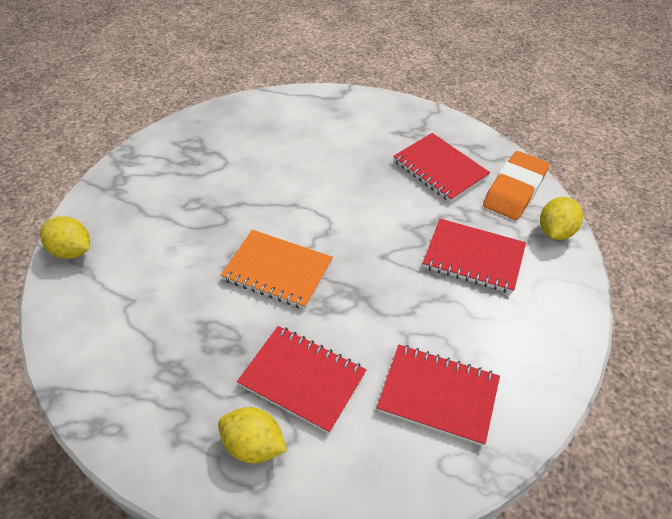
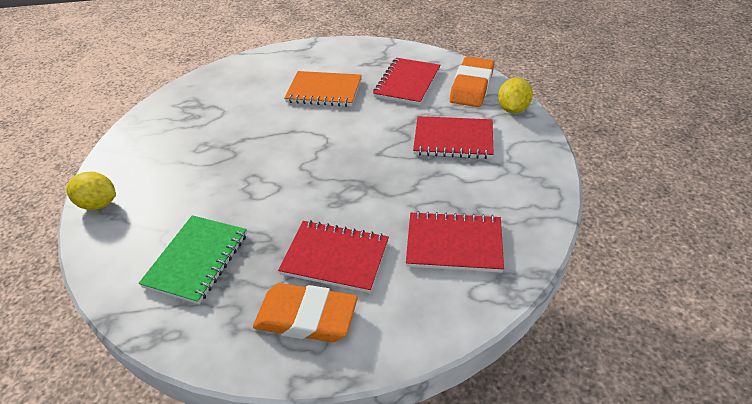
camera: 10 degrees left, 5 degrees down
yellow lemon [218,407,287,463] -> orange eraser [253,283,358,342]
orange notebook [221,230,333,309] -> orange notebook moved to [284,71,362,107]
red notebook [393,133,490,202] -> red notebook turned 75 degrees clockwise [373,58,440,105]
none -> green notebook [138,215,247,304]

